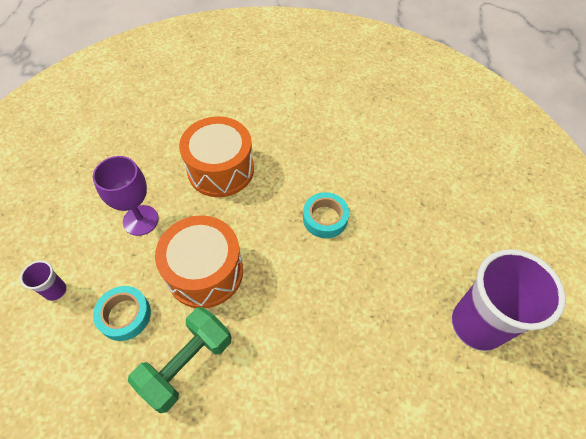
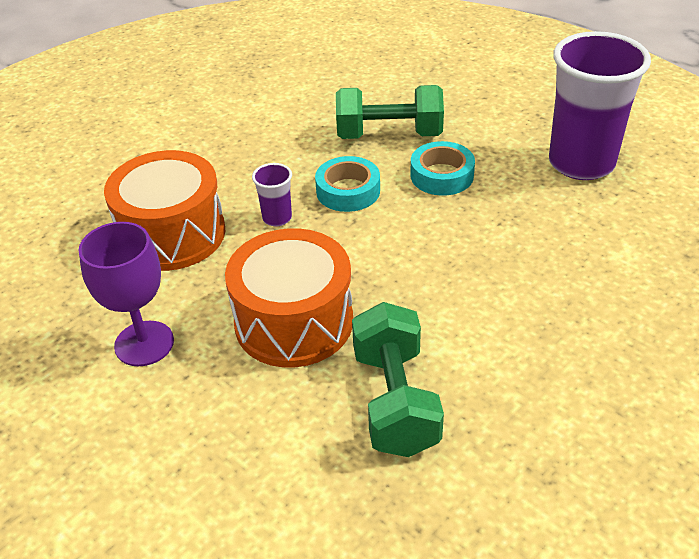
camera: 45 degrees left, 15 degrees down
purple cup [20,260,67,301] -> purple cup moved to [252,163,292,226]
turquoise tape [93,286,151,341] -> turquoise tape moved to [410,141,475,196]
none -> green dumbbell [336,85,444,139]

